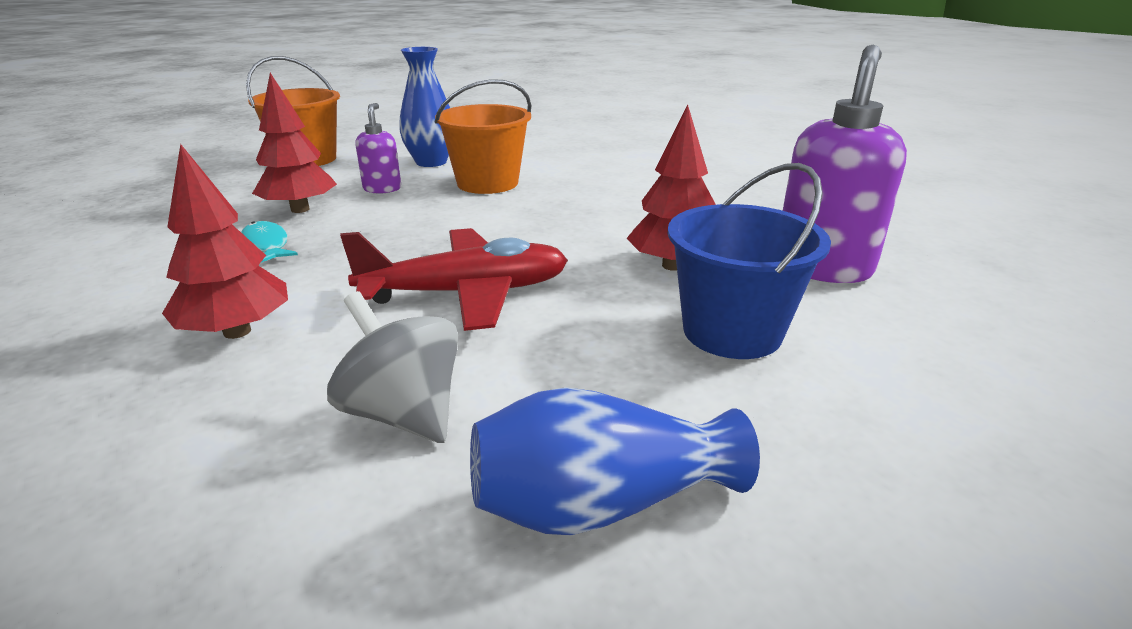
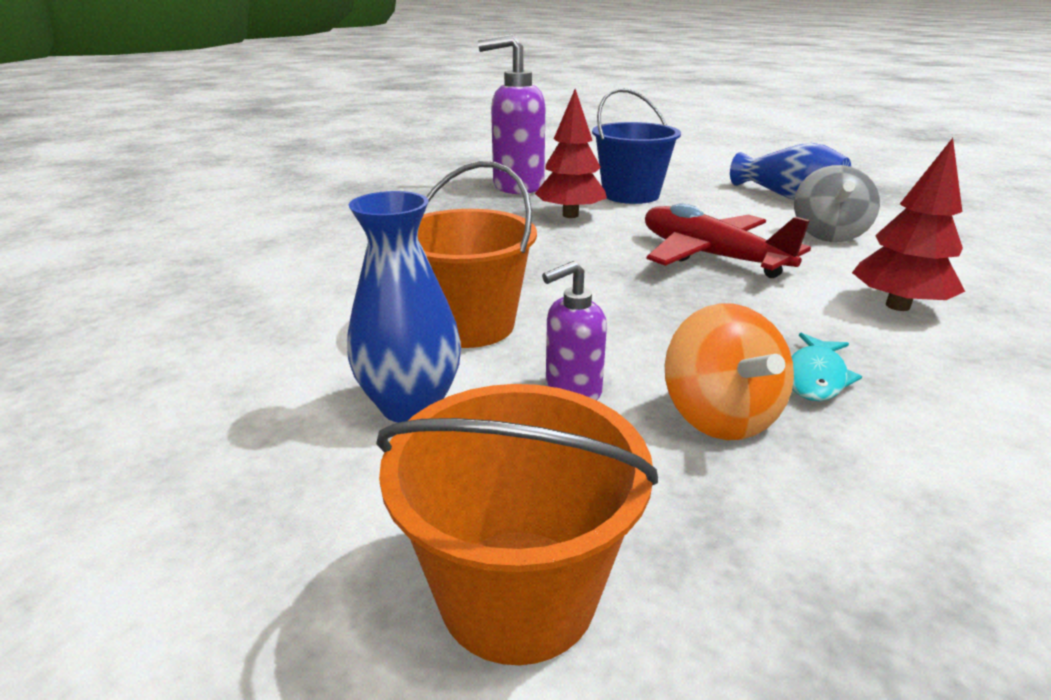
camera: 120 degrees left, 0 degrees up
red tree [252,73,337,213] -> orange spinning top [665,303,794,440]

